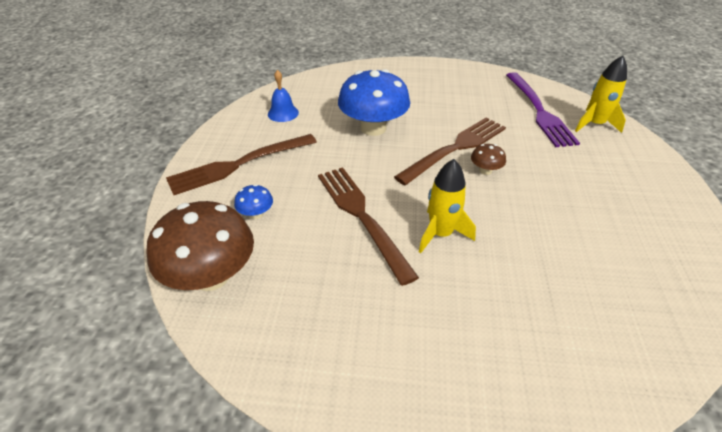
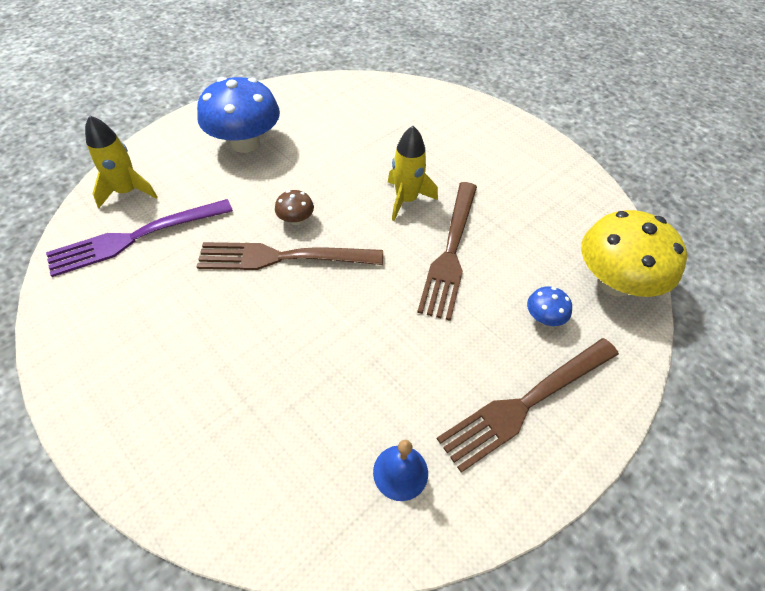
camera: 140 degrees left, 10 degrees up
brown mushroom [146,201,254,291] -> yellow mushroom [581,210,687,297]
brown fork [166,134,317,195] -> brown fork turned 135 degrees clockwise [437,338,619,473]
blue mushroom [338,69,410,136] -> blue mushroom moved to [197,77,280,153]
purple fork [506,72,580,147] -> purple fork turned 150 degrees counterclockwise [46,199,233,277]

